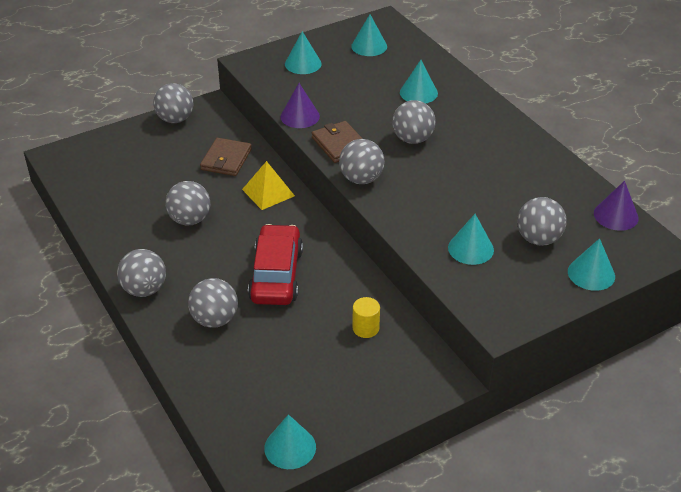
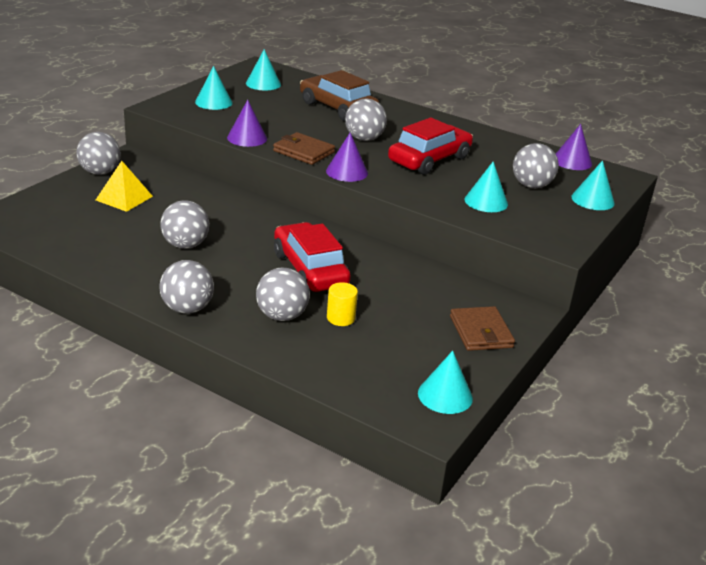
camera: 30 degrees left, 10 degrees down
brown wallet [200,138,252,176] -> brown wallet moved to [450,306,515,351]
yellow pyramid [242,161,295,210] -> yellow pyramid moved to [96,161,153,212]
grey ball [339,139,385,184] -> purple cone [326,133,368,182]
yellow cylinder [352,297,380,338] -> yellow cylinder moved to [327,282,358,326]
turquoise cone [400,60,438,103] -> brown car [300,70,379,121]
none -> red car [388,117,473,175]

